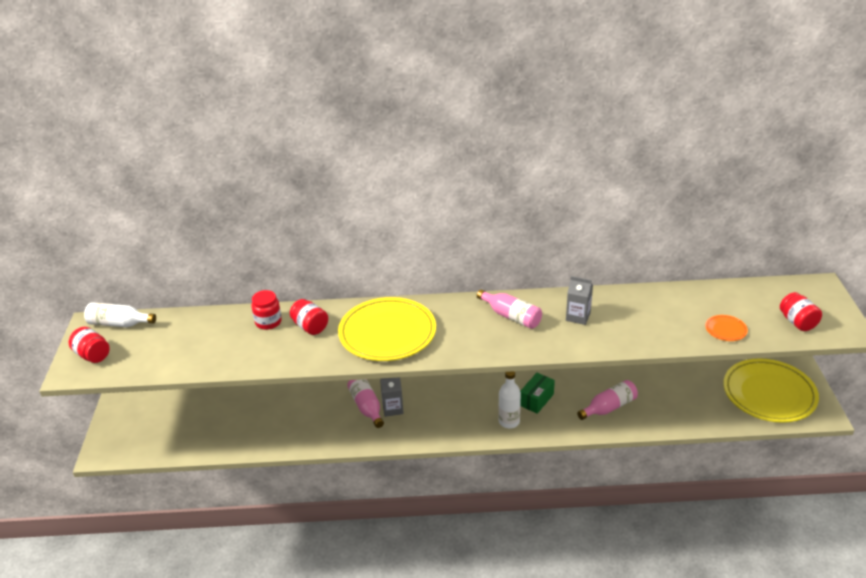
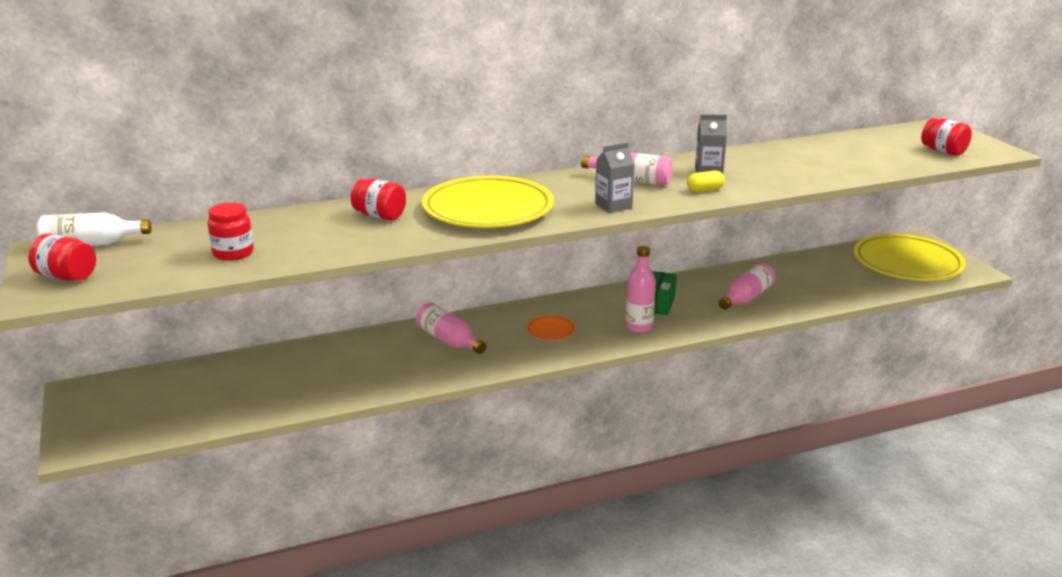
camera: 20 degrees left, 10 degrees down
red jar [251,290,282,330] -> red jar moved to [208,202,254,261]
grey carton [380,377,404,417] -> grey carton moved to [595,142,635,213]
white bottle [498,371,521,428] -> pink bottle [626,246,656,333]
orange plate [705,315,748,341] -> orange plate moved to [526,315,576,340]
none -> yellow capsule [687,171,725,192]

